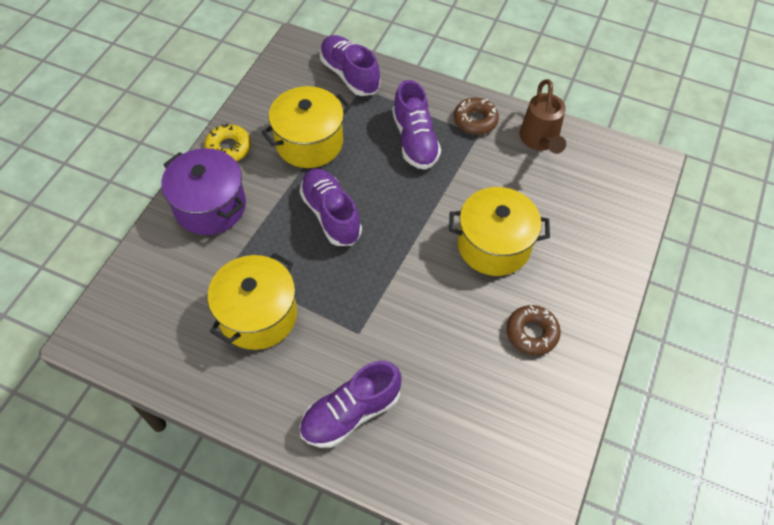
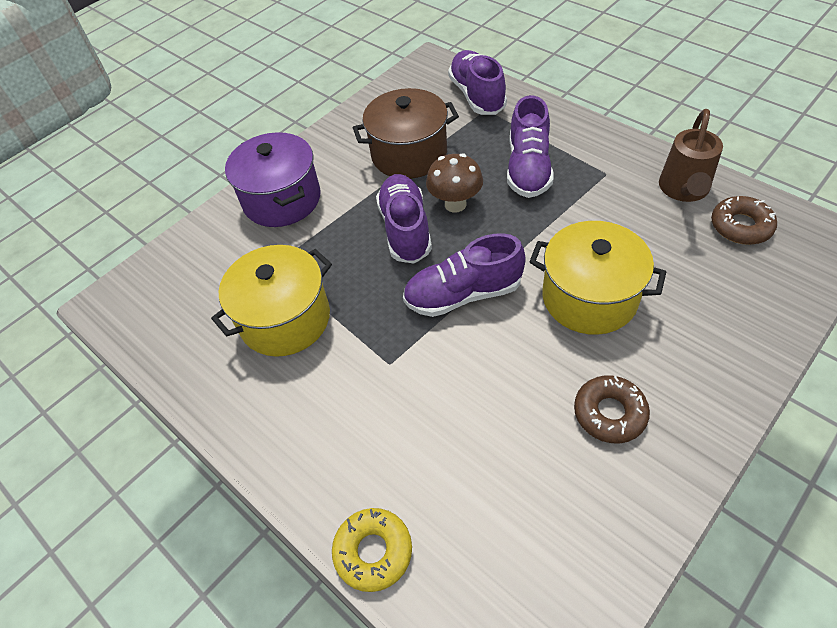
camera: 25 degrees right, 5 degrees down
yellow donut [204,124,251,161] -> yellow donut moved to [332,508,412,592]
yellow pot [262,86,351,168] -> brown pot [353,88,459,179]
purple shoe [299,361,402,448] -> purple shoe moved to [403,233,526,317]
brown donut [454,98,499,135] -> brown donut moved to [711,196,777,245]
none -> brown mushroom [426,153,483,213]

